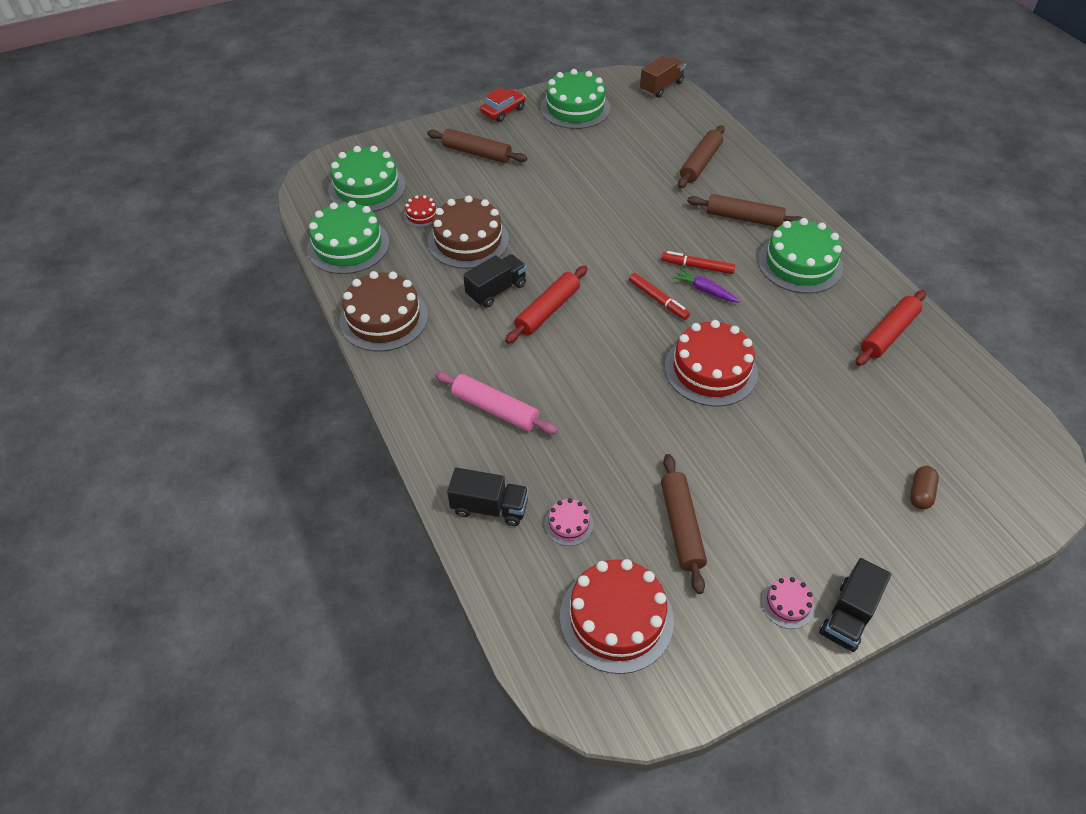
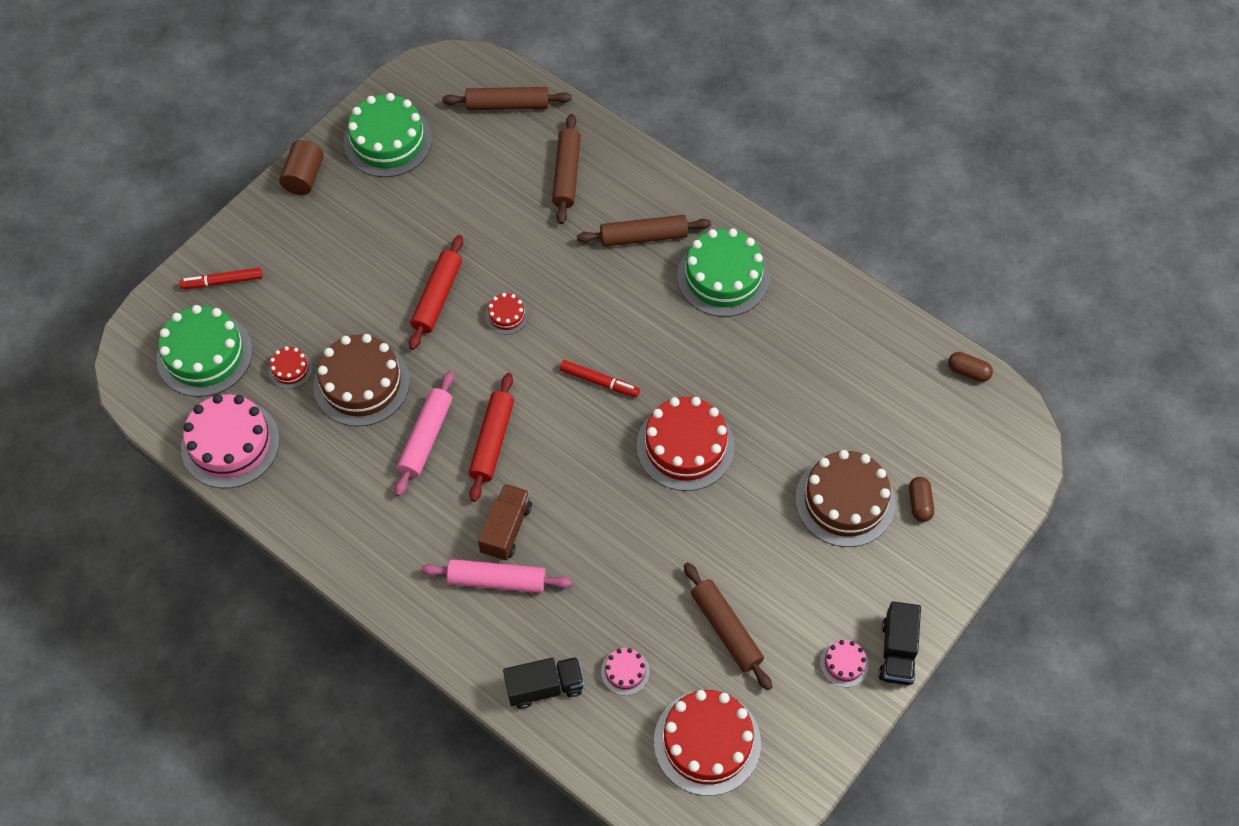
camera: 25 degrees left, 10 degrees up
green cake [307,201,389,274] -> pink cake [181,394,280,488]
brown cake [339,271,428,352] -> brown cake moved to [795,450,895,547]
brown rolling pin [427,128,527,163] -> brown rolling pin moved to [442,87,572,110]
black truck [463,254,527,308] -> pink rolling pin [395,371,454,496]
red car [480,87,526,122] -> brown cylinder [279,140,324,195]
brown truck [640,56,686,98] -> brown truck moved to [478,484,532,561]
red marker [661,251,735,274] -> red marker moved to [179,267,262,289]
purple carrot [673,268,740,303] -> none
red rolling pin [856,290,926,366] -> red rolling pin moved to [409,235,463,350]
none -> red cake [485,293,528,335]
none -> brown capsule [948,352,993,382]

